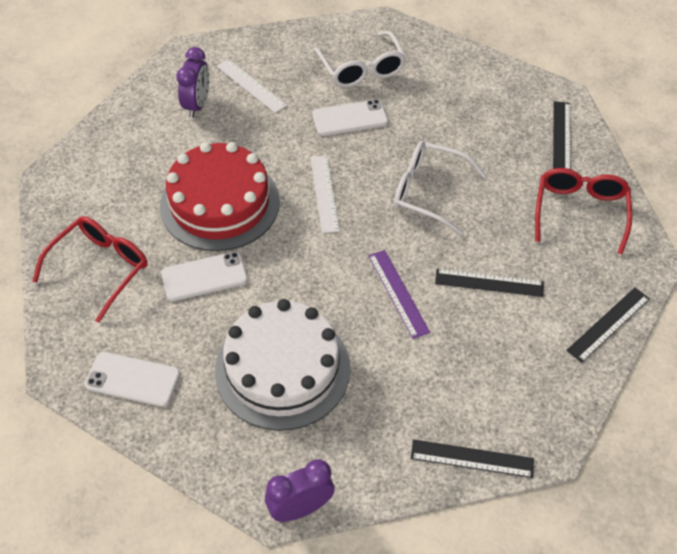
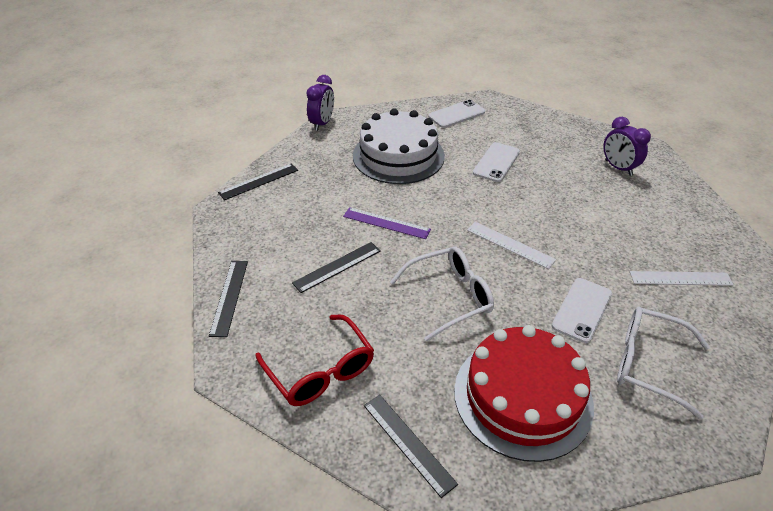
camera: 135 degrees right, 10 degrees down
red glasses [33,216,148,323] -> none
red cake [160,142,280,251] -> red cake moved to [454,325,594,462]
purple clock [176,47,209,118] -> purple clock moved to [603,117,651,176]

